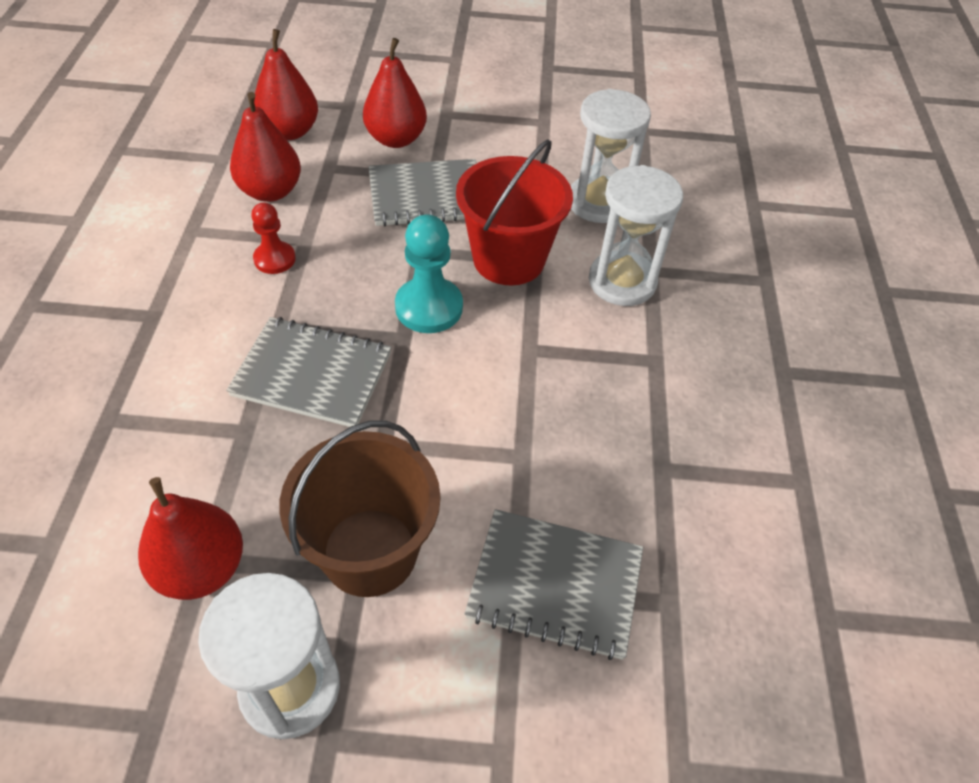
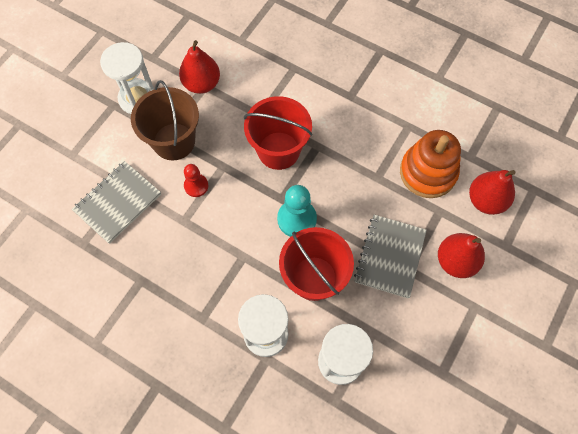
camera: 120 degrees right, 15 degrees up
grey notebook [226,317,391,427] -> red bucket [244,96,312,170]
red pear [230,92,301,202] -> orange stacking toy [400,130,461,198]
red pawn [251,202,296,274] -> red pawn moved to [184,164,208,197]

